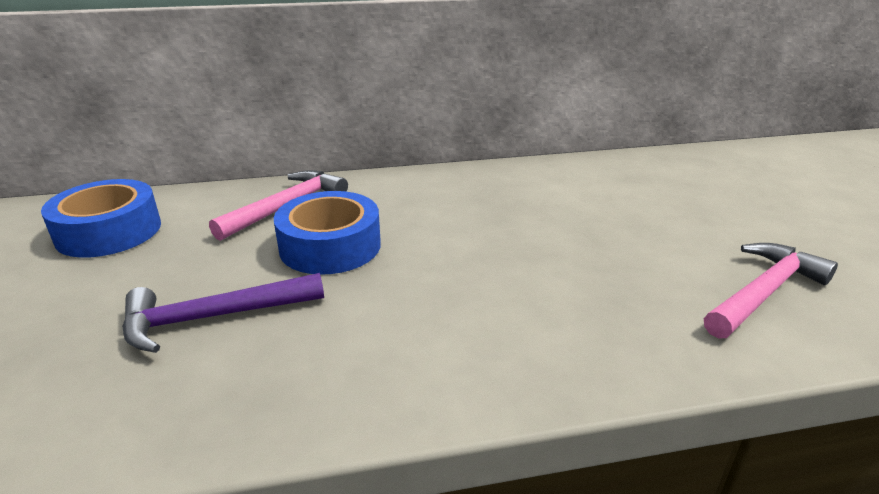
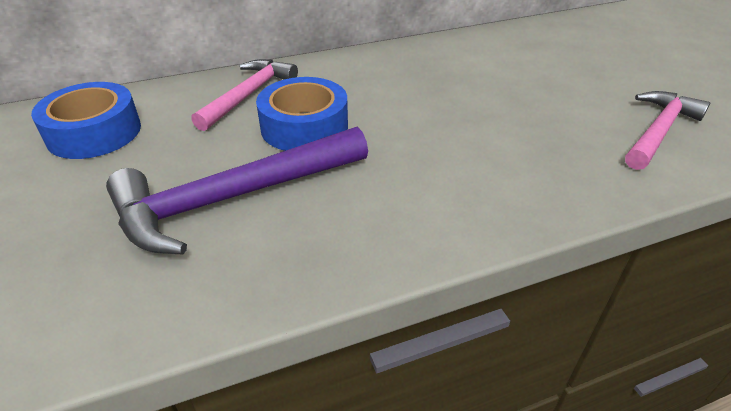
camera: 10 degrees left, 10 degrees up
purple hammer [122,273,324,353] -> purple hammer [106,127,368,255], size x1.54

